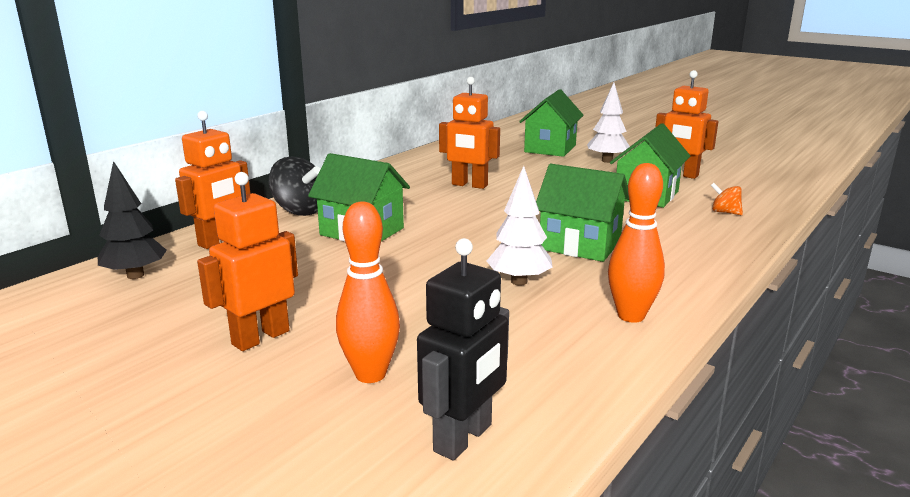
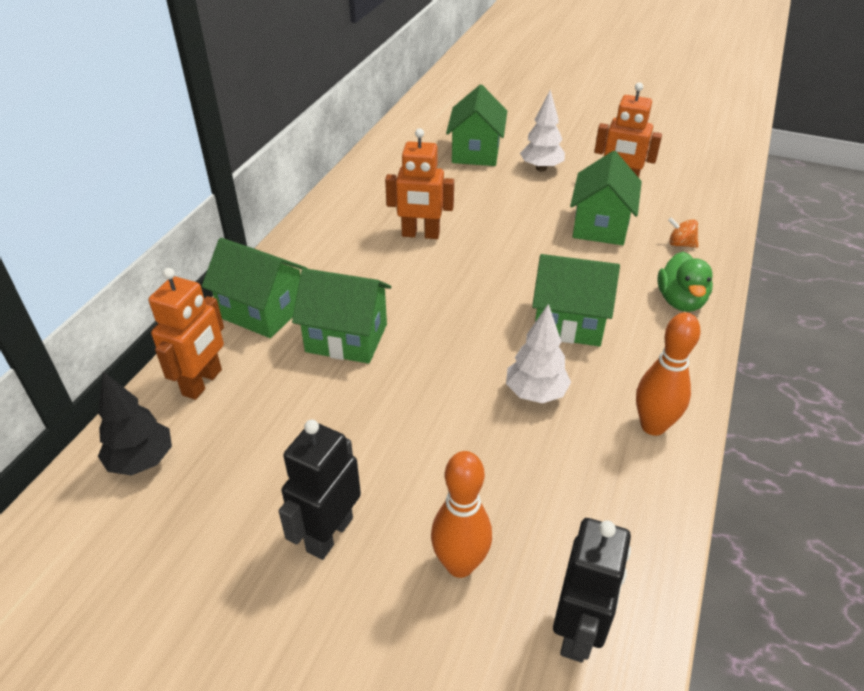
camera: 15 degrees left, 20 degrees up
orange robot [197,172,298,351] -> black robot [279,420,361,560]
black spinning top [269,157,320,216] -> green house [202,238,308,338]
none -> green duck [657,252,713,312]

